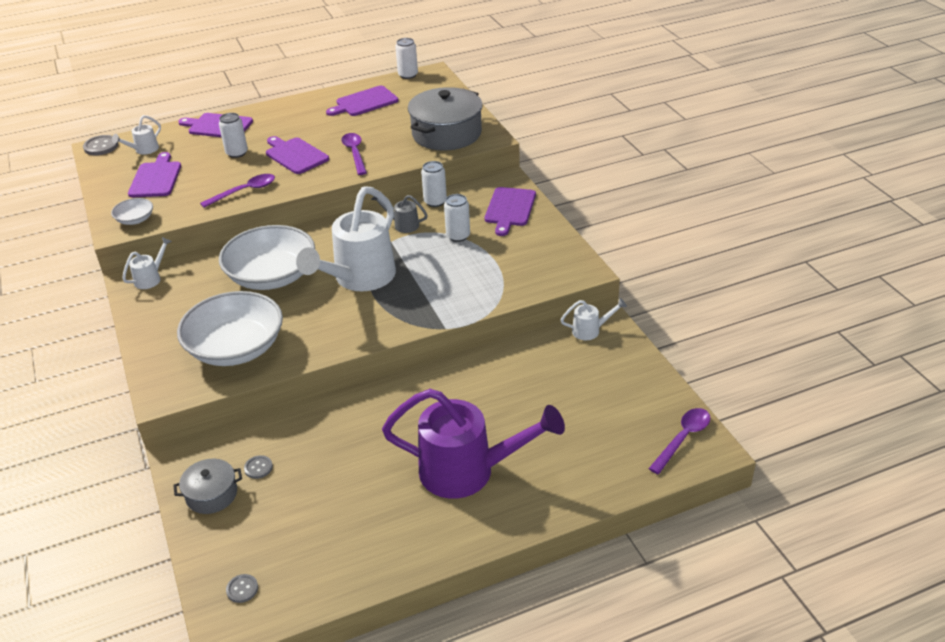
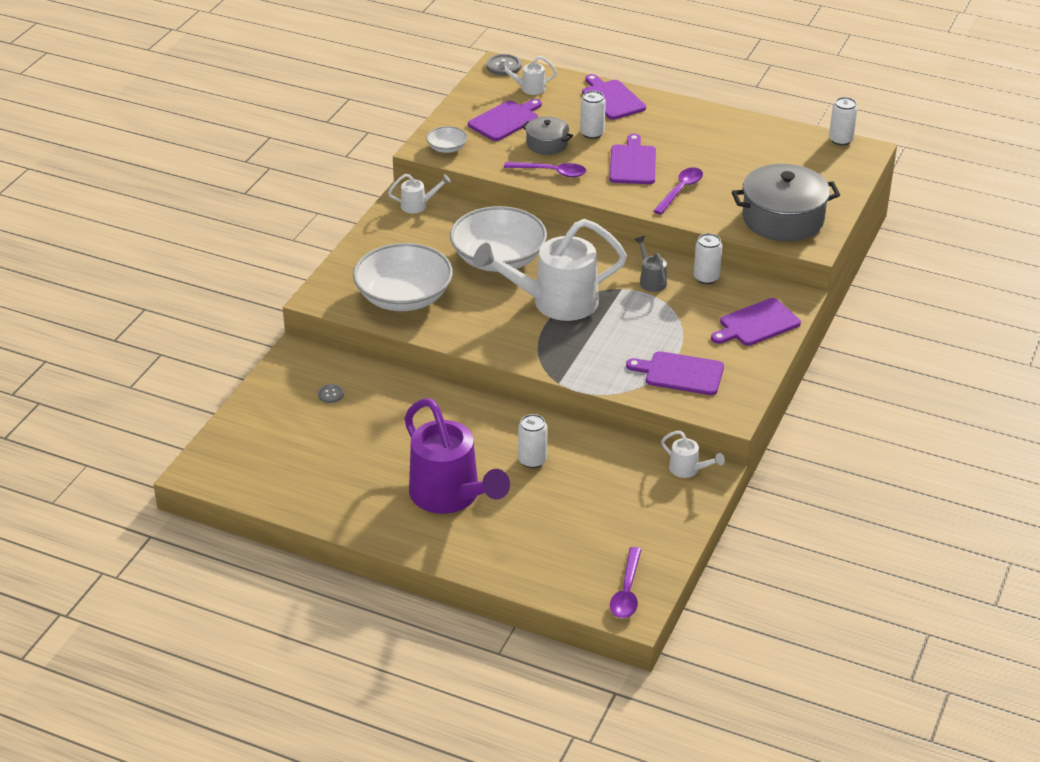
camera: 45 degrees right, 0 degrees up
grey pot [173,459,242,514] -> grey pot moved to [522,117,573,155]
grey button [226,574,258,603] -> none
purple cutting board [326,86,399,116] -> purple cutting board moved to [626,351,724,395]
white can [444,194,470,242] -> white can moved to [518,414,547,468]
purple spoon [648,408,711,474] -> purple spoon turned 105 degrees clockwise [610,547,642,618]

